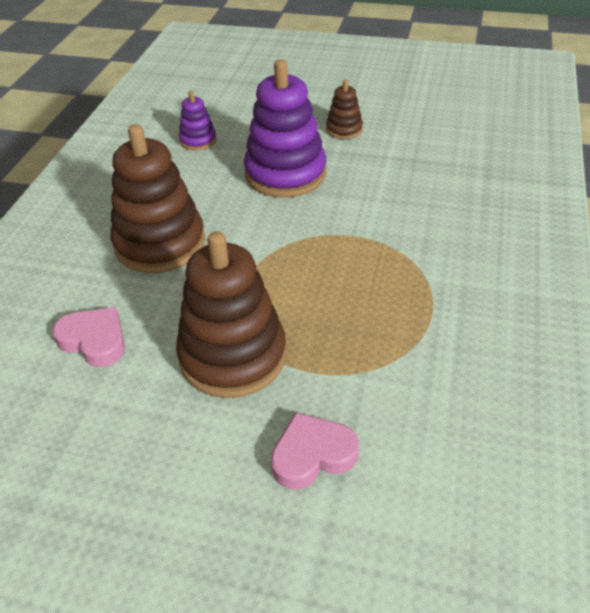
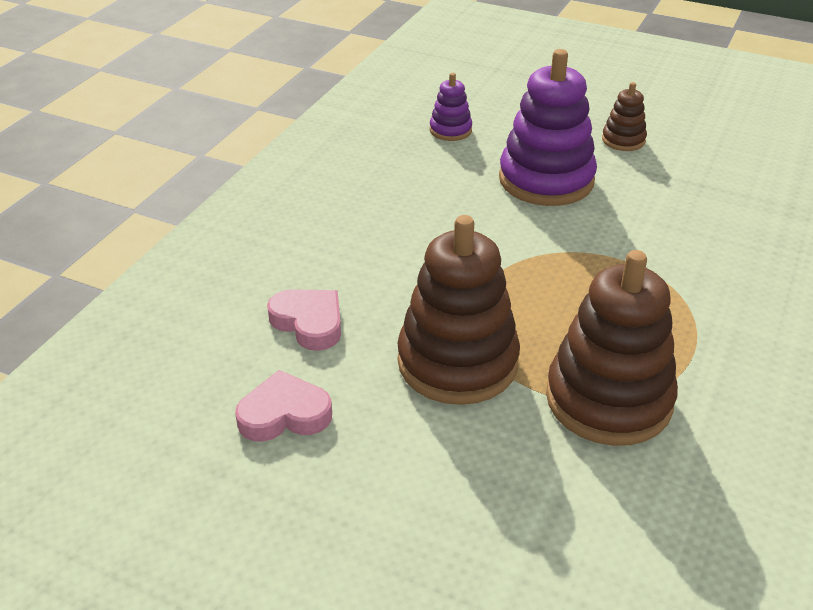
camera: 10 degrees right, 5 degrees down
brown stacking toy [111,124,205,273] -> brown stacking toy moved to [546,250,678,446]
pink heart [271,412,359,490] -> pink heart moved to [235,370,332,442]

